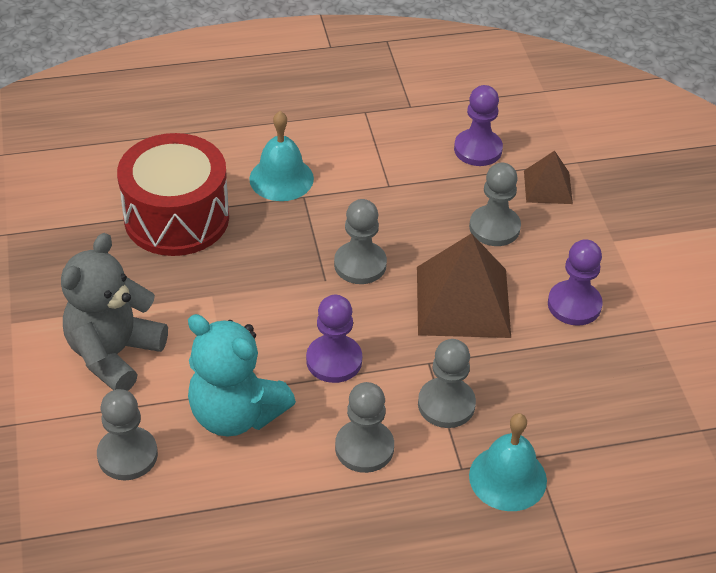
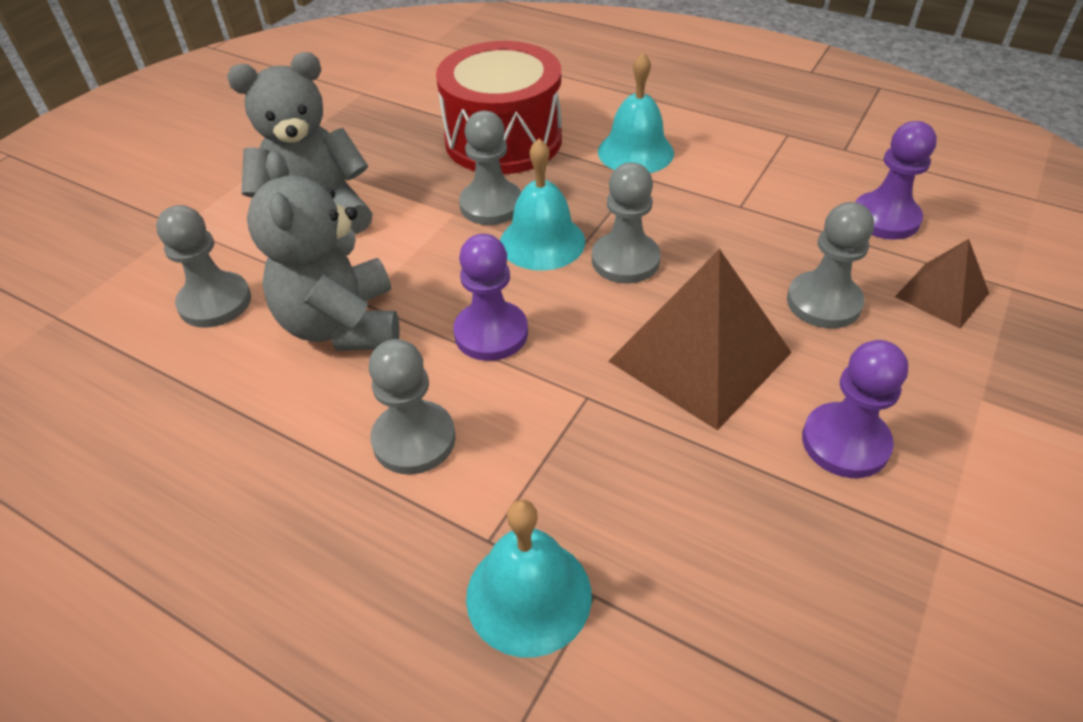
camera: 45 degrees right, 0 degrees up
turquoise teddy bear [188,314,296,436] -> grey teddy bear [247,151,399,351]
grey pawn [418,339,476,428] -> grey pawn moved to [459,111,521,225]
none -> turquoise bell [500,139,585,271]

